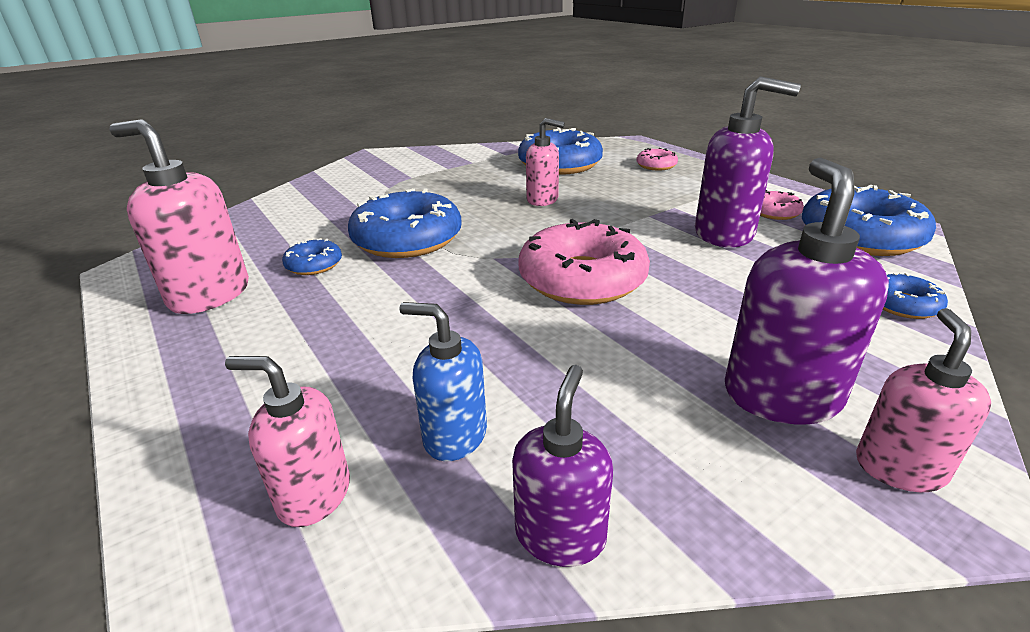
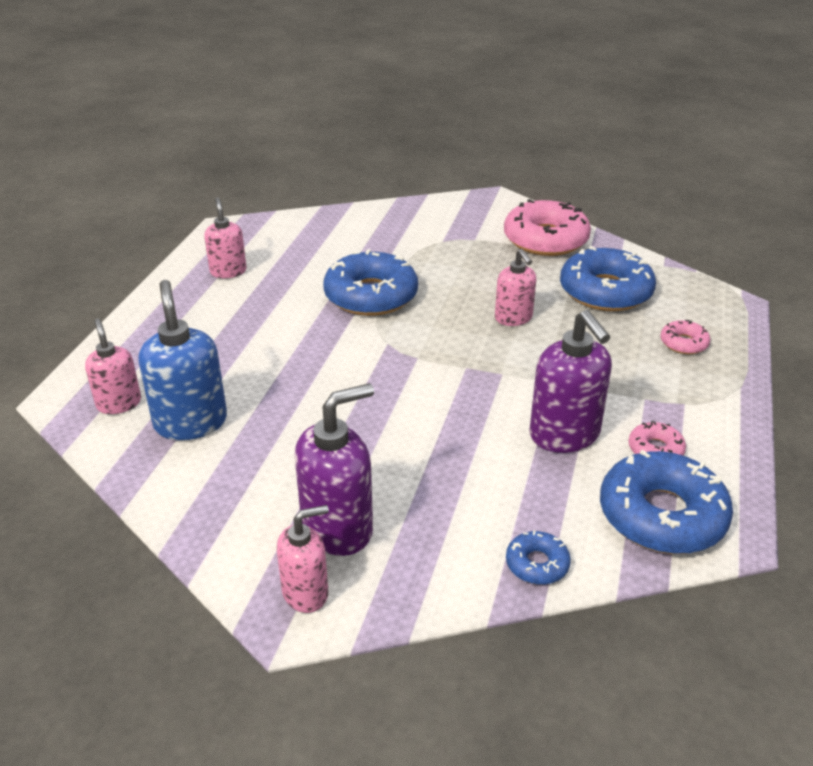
camera: 50 degrees right, 5 degrees up
pink soap dispenser [109,119,249,314] -> pink soap dispenser [204,198,247,278], size x0.63
blue donut [282,238,342,275] -> none
blue soap dispenser [399,302,487,461] -> blue soap dispenser [139,280,227,440], size x1.60
purple soap dispenser [512,365,613,567] -> none
pink donut [518,219,650,305] -> pink donut moved to [504,199,591,256]

